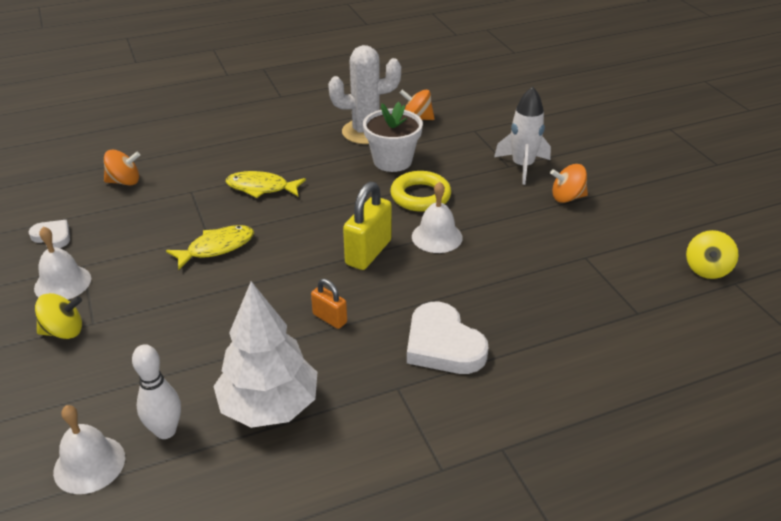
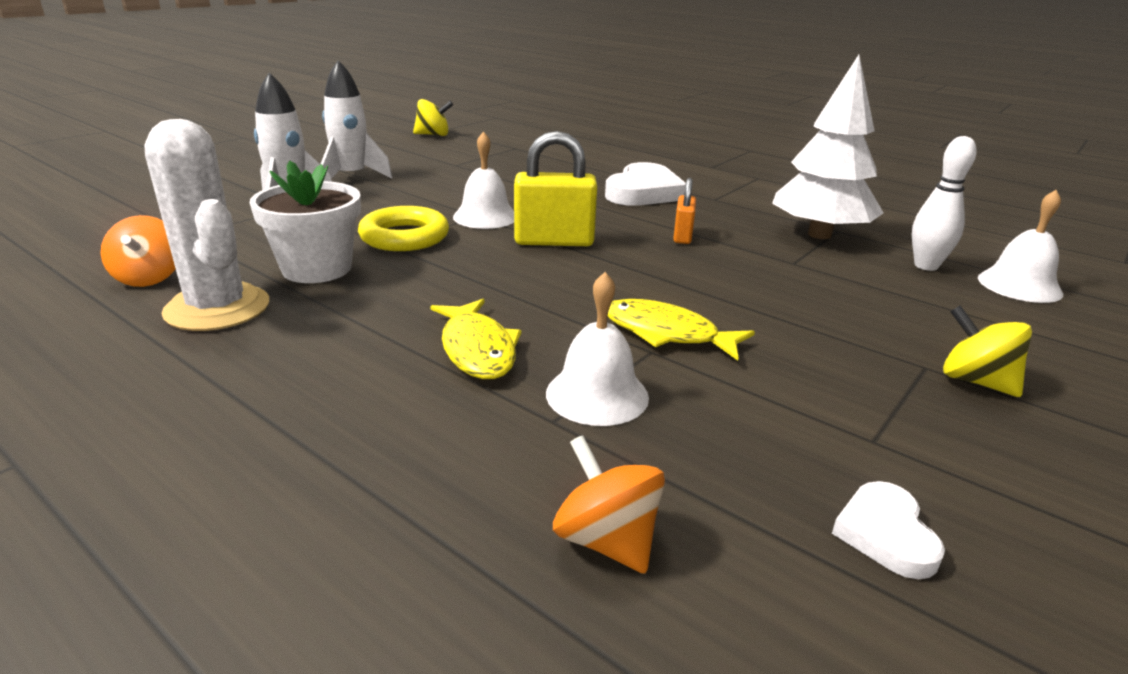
camera: 120 degrees left, 10 degrees down
white bell [34,226,91,300] -> white bell moved to [546,272,649,426]
orange spinning top [550,164,588,203] -> white rocket [320,60,393,179]

